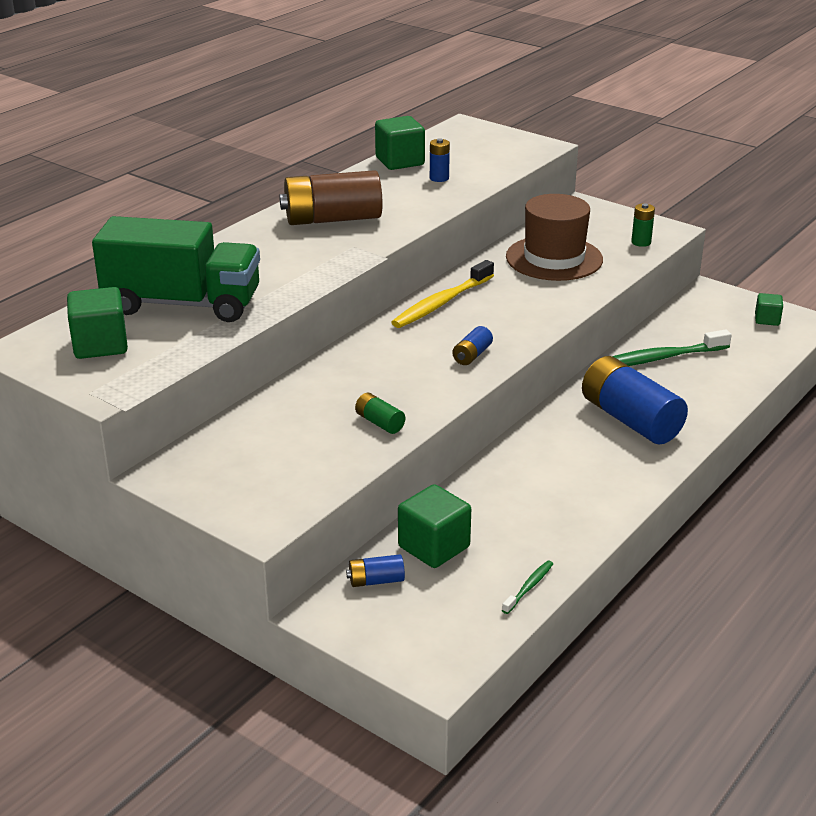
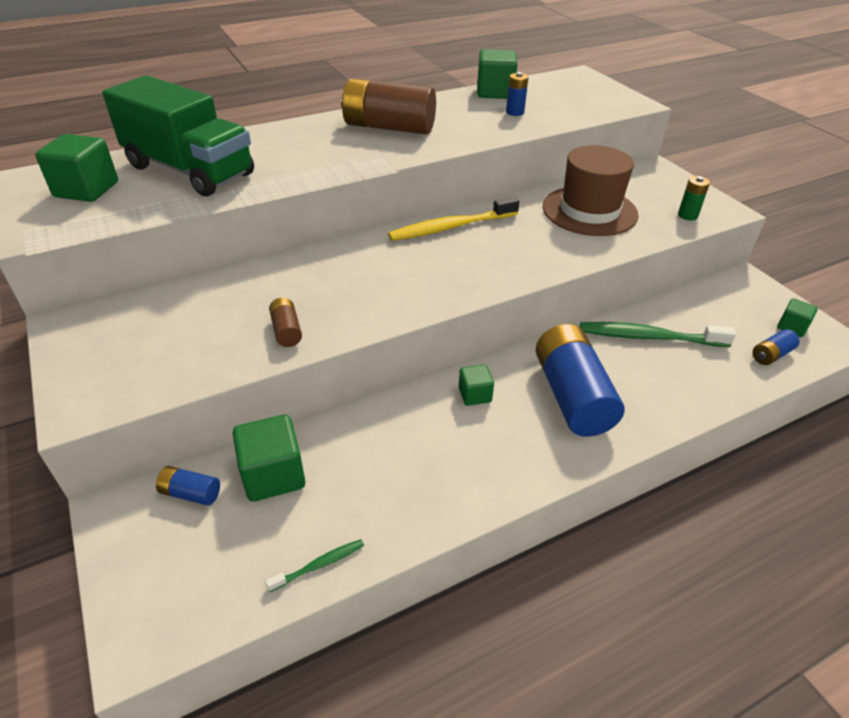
camera: 25 degrees right, 10 degrees up
green battery [355,393,405,434] -> brown battery [269,298,302,347]
blue battery [452,326,493,365] -> blue battery moved to [752,329,800,365]
none -> green cube [459,365,494,406]

